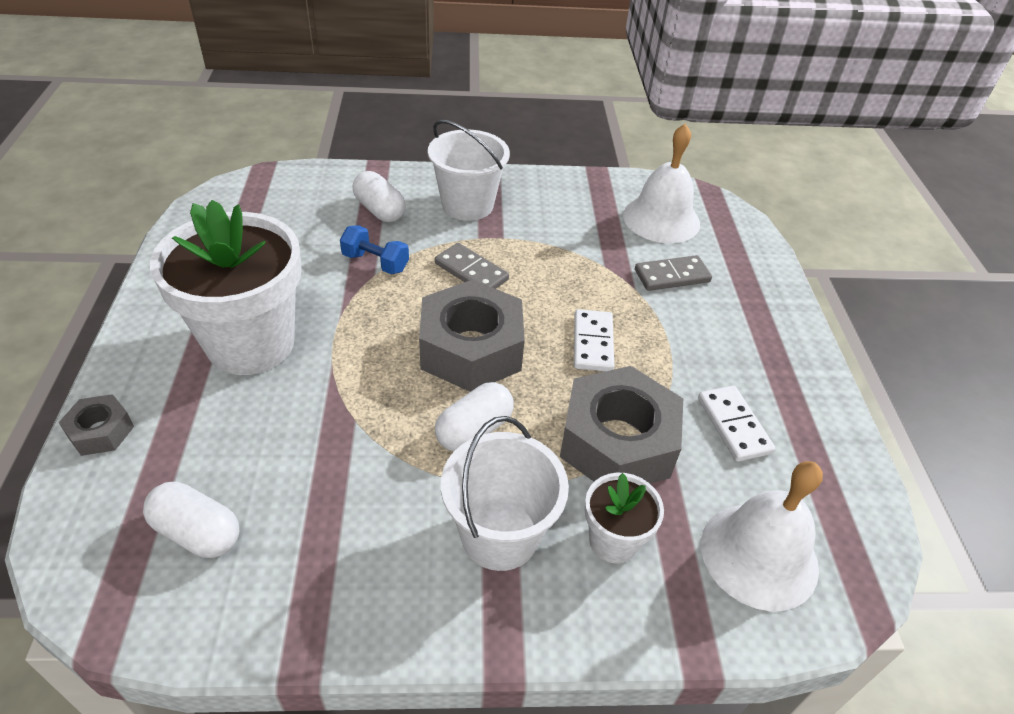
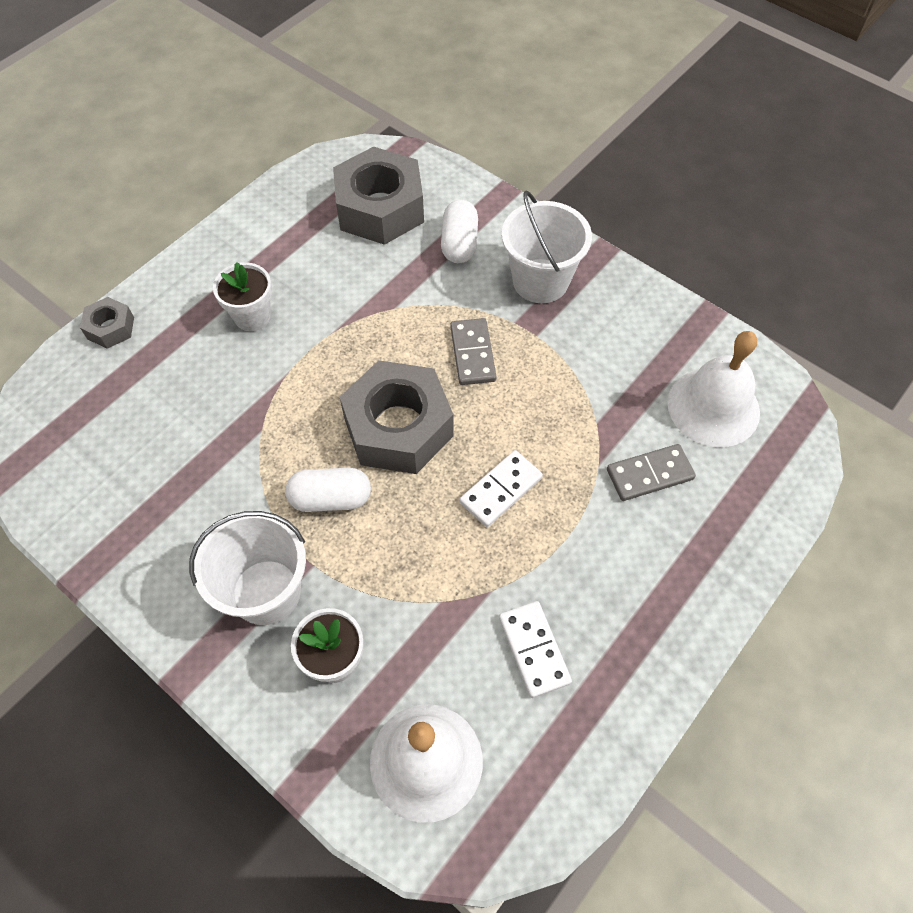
camera: 45 degrees right, 15 degrees up
white capsule [143,482,239,558] -> none
white flower pot [150,200,302,375] -> white flower pot [213,262,272,331], size x0.48
blue dumbbell [340,225,409,274] -> none
grey nut [560,366,683,484] -> grey nut moved to [333,146,424,245]
grey domino [635,255,712,291] -> grey domino turned 45 degrees counterclockwise [607,444,696,501]
white domino [698,386,775,462] -> white domino turned 45 degrees counterclockwise [499,601,572,698]

